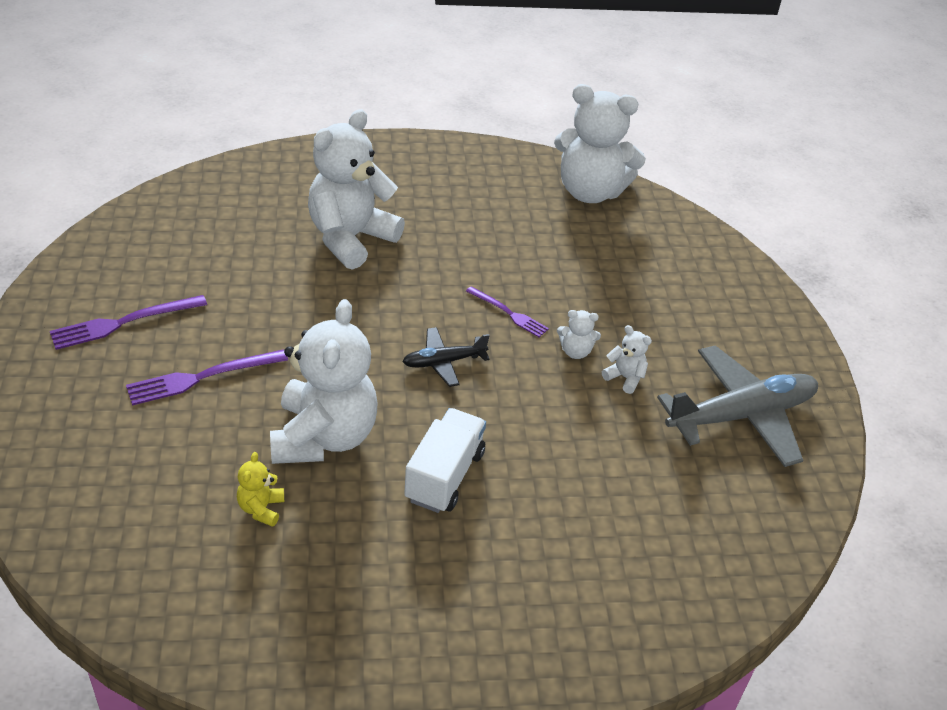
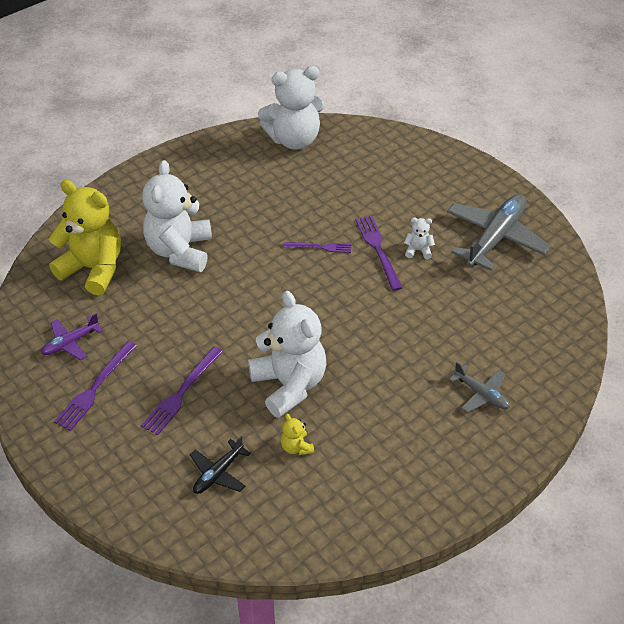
camera: 30 degrees left, 5 degrees up
black plane [402,327,490,387] -> black plane moved to [190,436,251,494]
white truck [404,408,486,513] -> none
white teddy bear [557,310,601,359] -> purple fork [355,215,402,291]
none -> purple plane [41,313,103,361]
none -> yellow teddy bear [49,180,121,295]
none -> grey plane [449,362,510,413]

